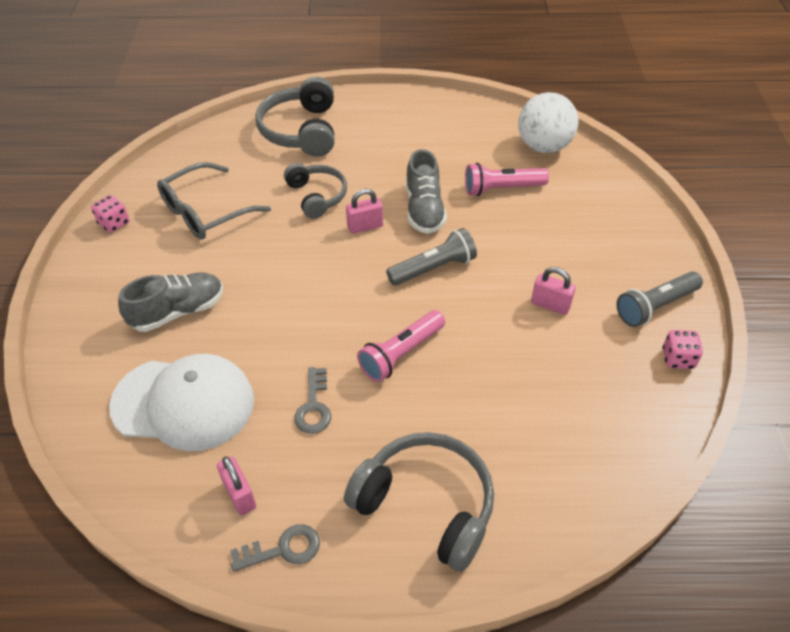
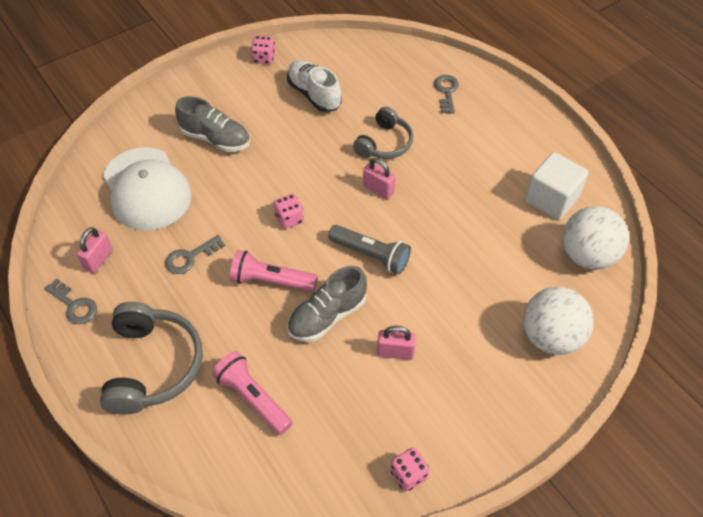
camera: 55 degrees right, 5 degrees up
grey glasses [157,162,271,240] -> white shoe [287,60,342,112]
grey headphones [255,77,335,157] -> grey key [434,75,459,114]
grey shoe [406,149,447,234] -> grey shoe moved to [287,266,367,342]
pink flashlight [465,163,549,196] -> pink flashlight moved to [212,351,292,435]
pink padlock [531,267,576,315] -> pink padlock turned 75 degrees counterclockwise [377,326,416,360]
grey flashlight [616,271,703,327] -> none
none -> pink dice [274,194,304,229]
none -> white ball [523,287,594,355]
none -> white cube [525,152,589,220]

